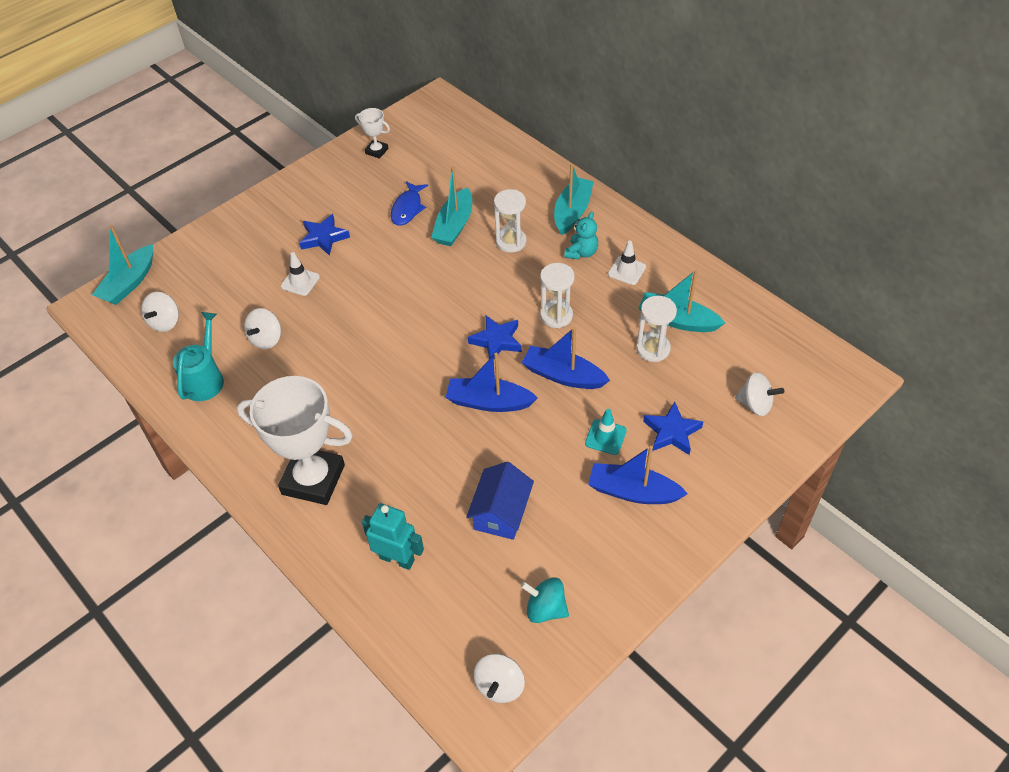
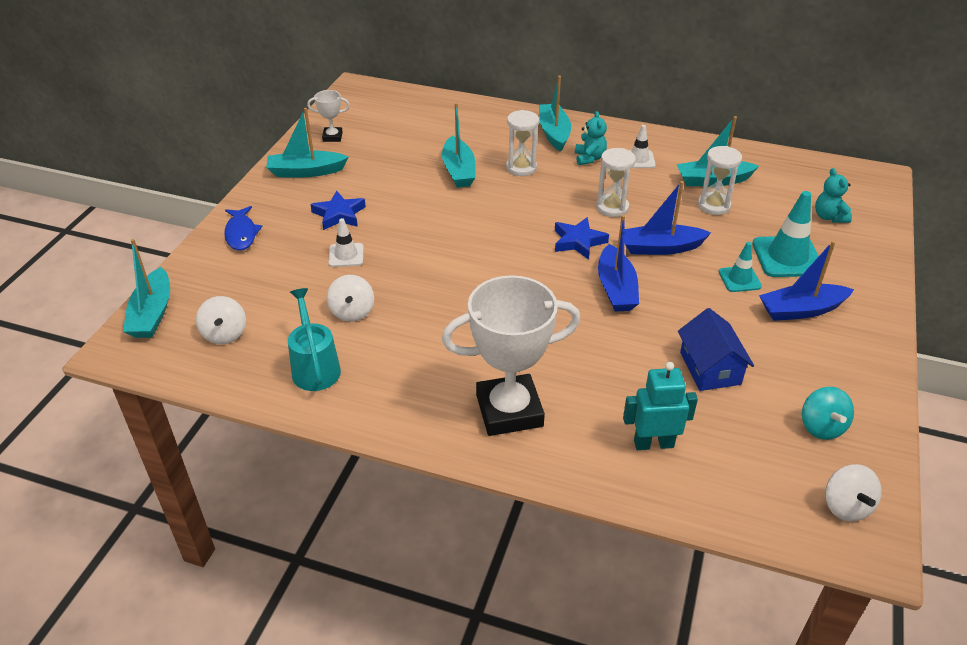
camera: 30 degrees left, 10 degrees down
blue fish [391,181,428,226] -> blue fish moved to [224,206,263,251]
blue boat [446,352,538,412] -> blue boat turned 75 degrees counterclockwise [598,215,639,312]
turquoise spinning top [521,577,569,623] -> turquoise spinning top turned 90 degrees counterclockwise [802,387,854,440]
blue star [643,402,703,455] -> turquoise traffic cone [752,191,819,277]
white spinning top [735,372,784,416] -> turquoise teddy bear [815,168,852,223]
none -> turquoise boat [266,108,349,177]

